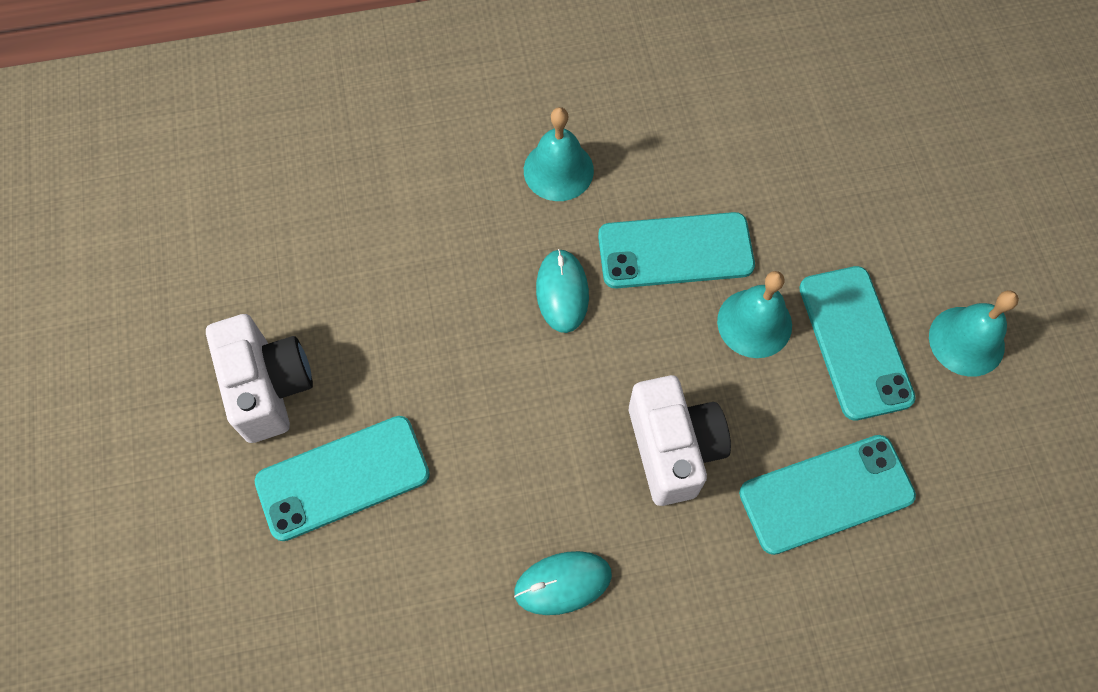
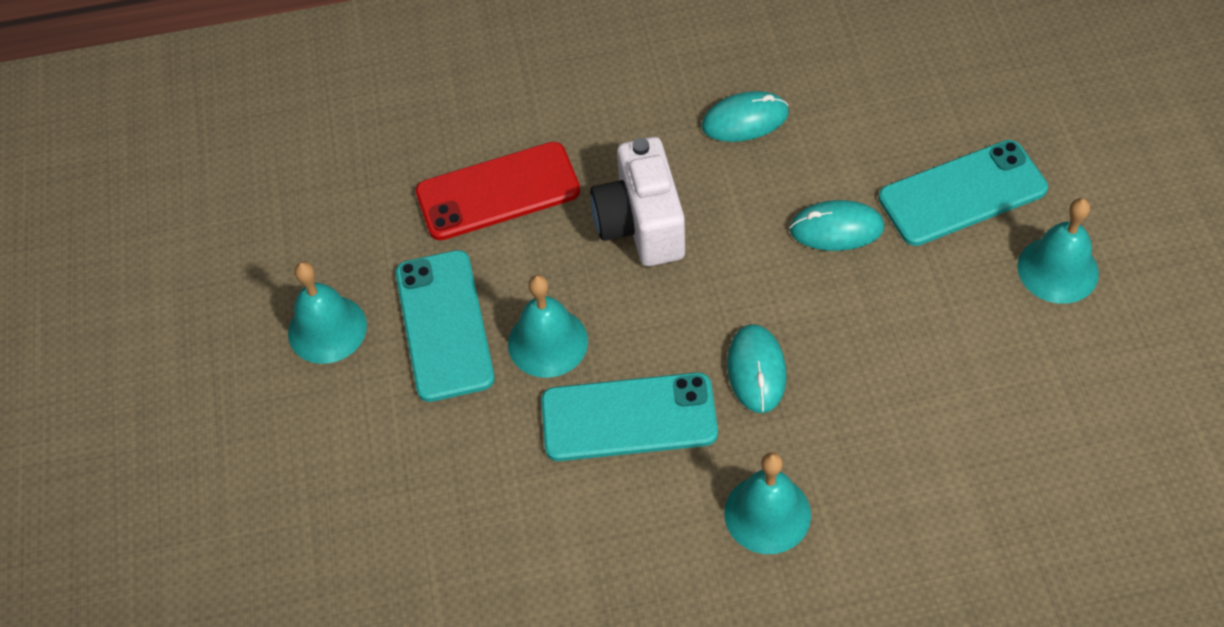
camera: 175 degrees left, 10 degrees down
white camera [206,314,313,443] -> turquoise bell [1017,198,1099,304]
turquoise phone [739,435,916,555] -> red phone [416,142,580,240]
none -> turquoise mouse [789,200,885,251]

